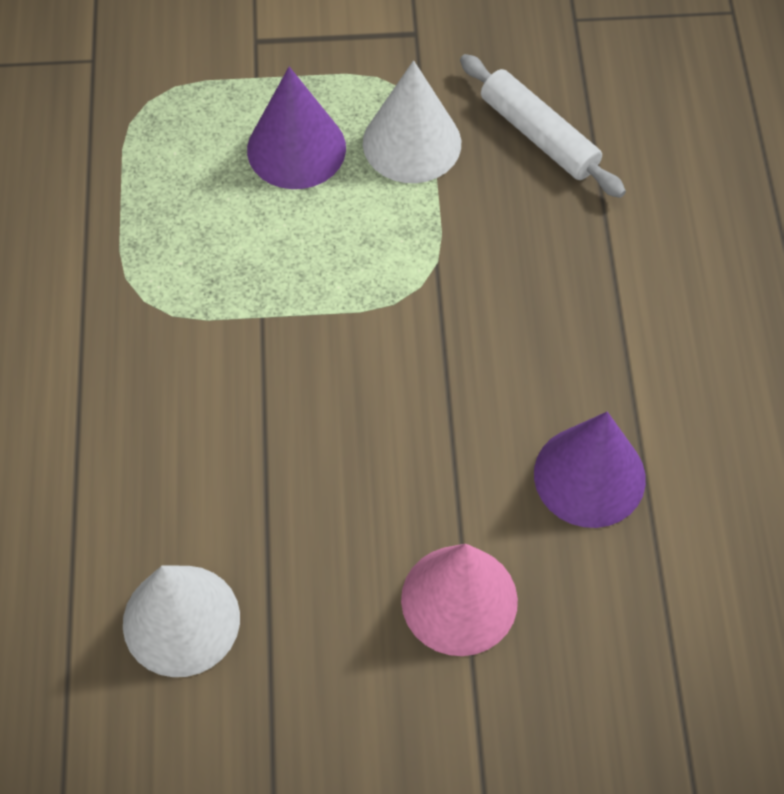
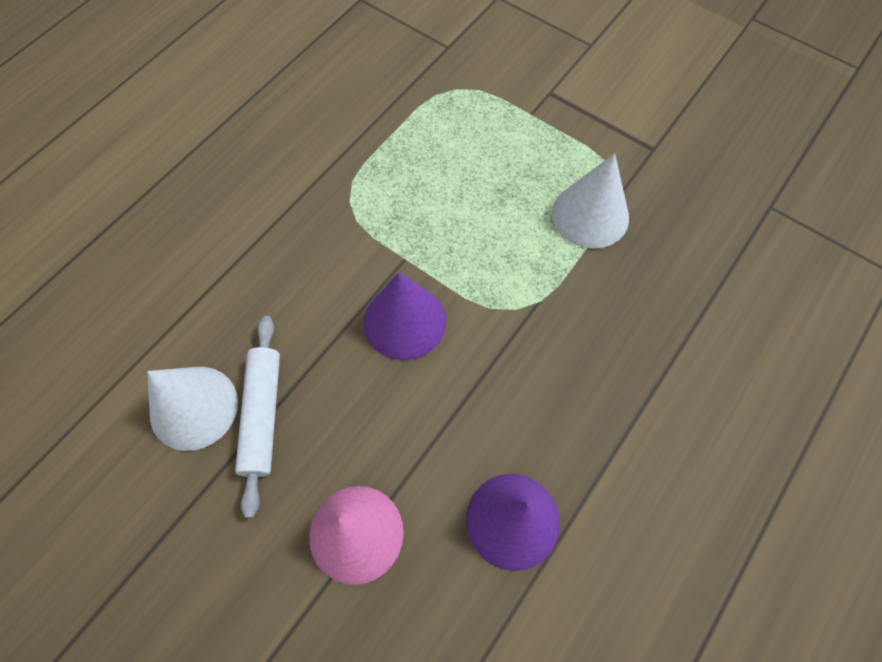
camera: 40 degrees right, 5 degrees up
purple cone [247,67,346,189] -> purple cone moved to [364,272,446,360]
white rolling pin [460,54,626,198] -> white rolling pin moved to [235,316,280,518]

